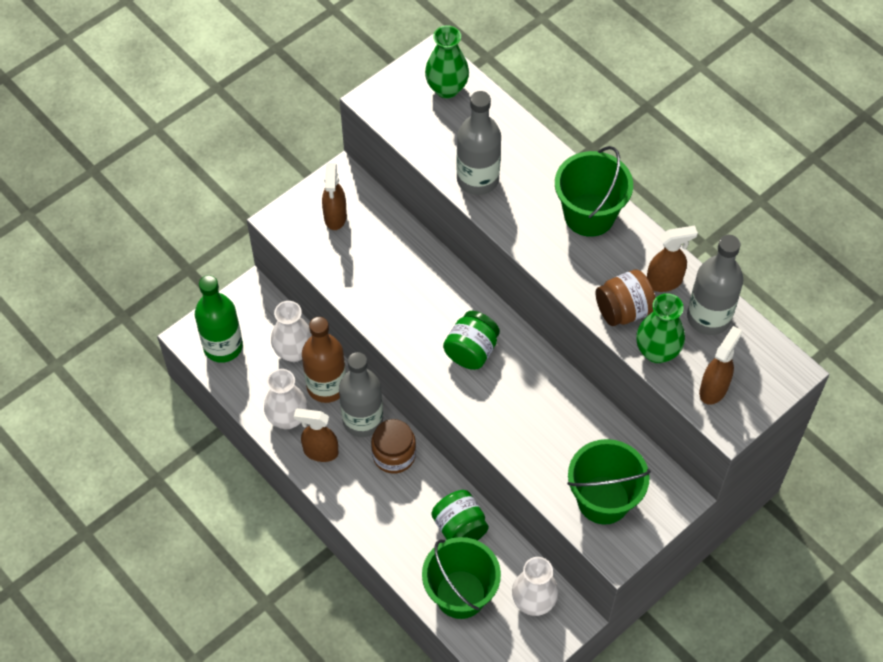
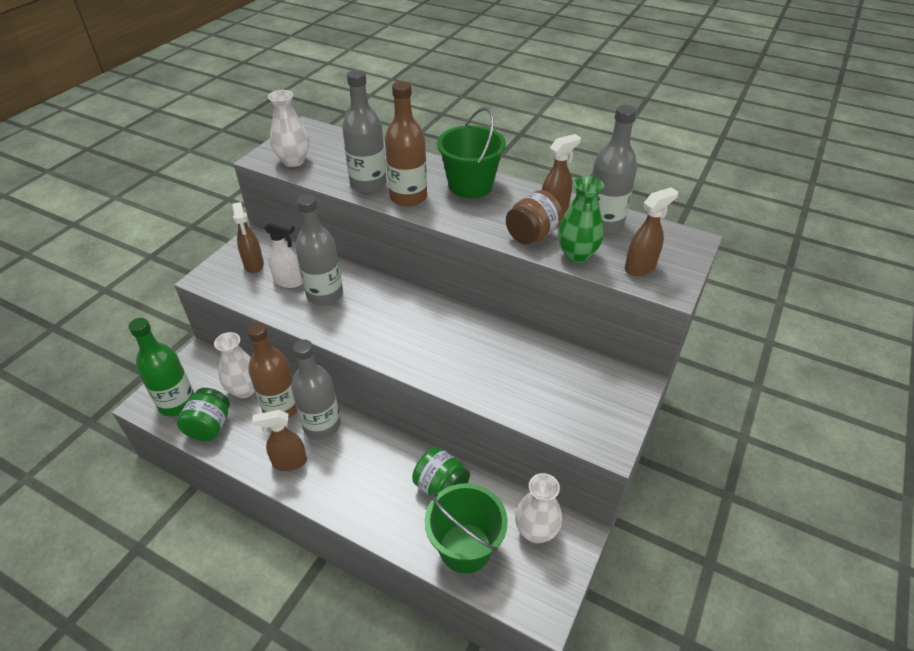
camera: 20 degrees left, 15 degrees down
white vase [264,369,308,429] -> white vase moved to [268,90,309,167]
brown jar [371,419,416,474] -> none
green vase [425,25,469,99] -> none
green jar [443,311,500,370] -> green jar moved to [177,388,230,441]
green bucket [567,439,651,525] -> none
brown spray bottle [699,326,742,405] -> brown spray bottle turned 45 degrees clockwise [625,187,678,276]
none -> white spray bottle [264,218,303,288]
none -> grey bottle [295,195,343,305]
none -> brown bottle [385,81,427,206]

